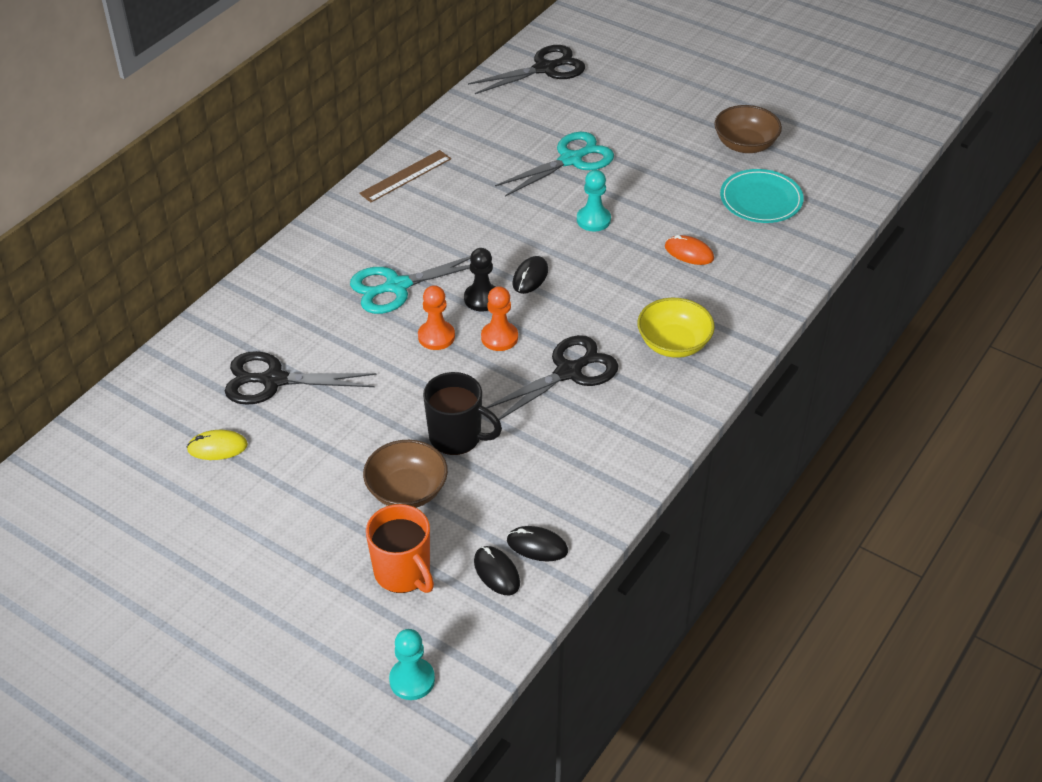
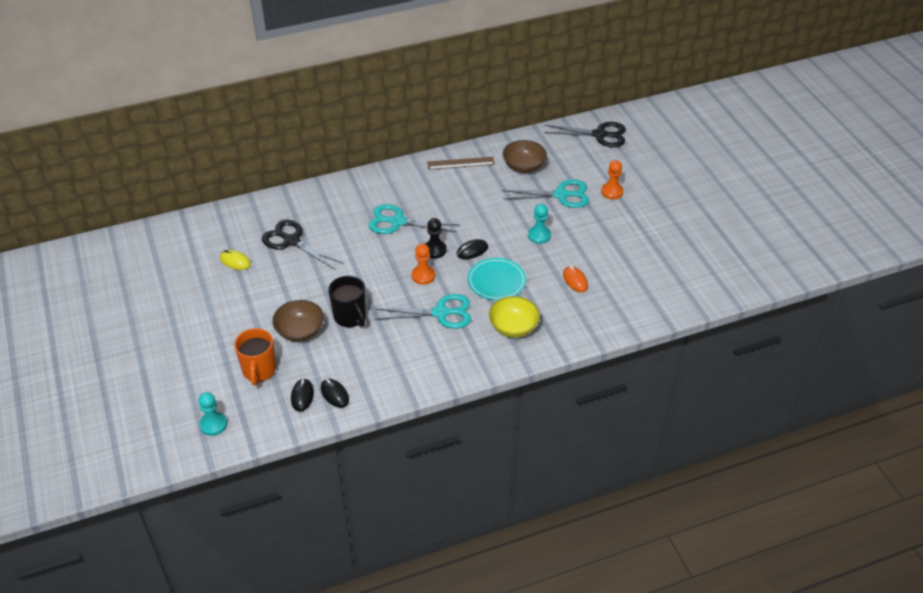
camera: 35 degrees right, 0 degrees up
orange pawn [418,285,455,350] -> orange pawn moved to [601,160,623,200]
black scissors [486,335,618,420] -> turquoise scissors [375,294,471,329]
brown bowl [714,105,782,153] -> brown bowl moved to [503,140,547,173]
turquoise plate [720,169,804,223] -> turquoise plate moved to [468,258,526,300]

